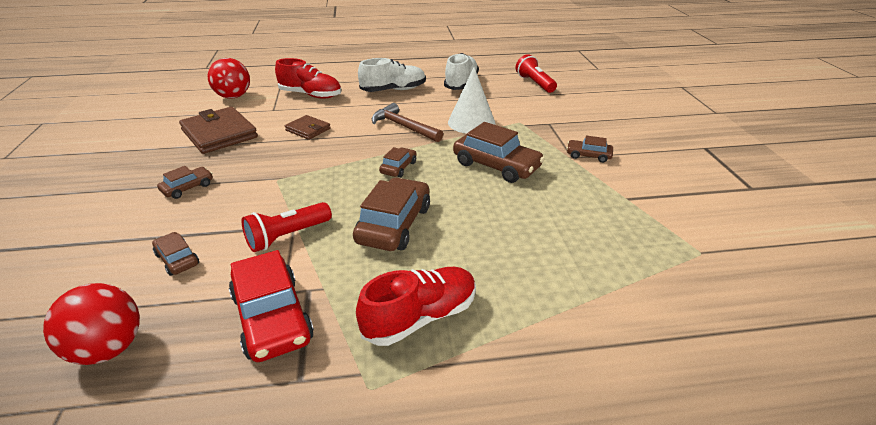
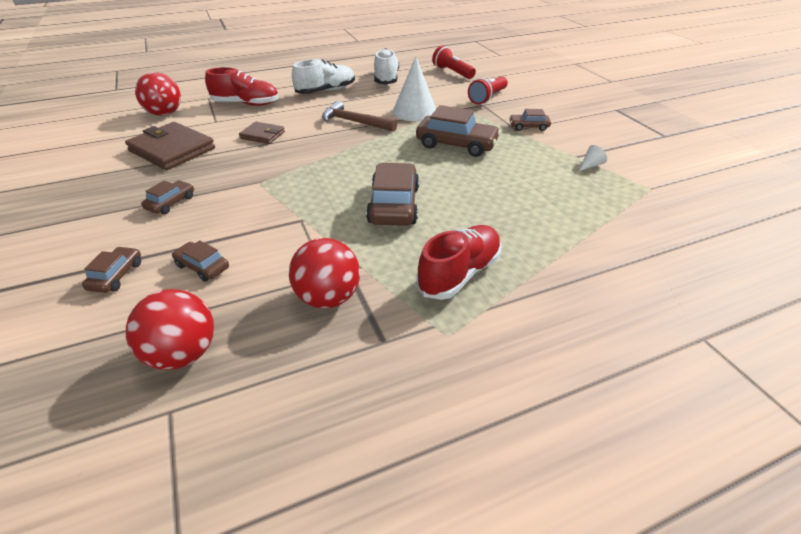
camera: 15 degrees left, 5 degrees up
red car [229,250,314,362] -> red ball [289,238,360,309]
red flashlight [242,202,332,252] -> red flashlight moved to [468,76,508,105]
brown car [379,147,417,177] -> brown car moved to [82,246,141,293]
none -> white cone [579,145,607,171]

